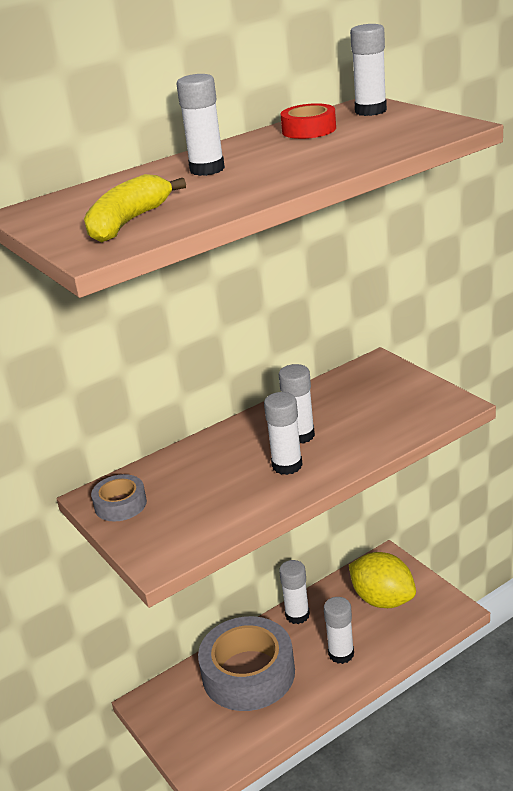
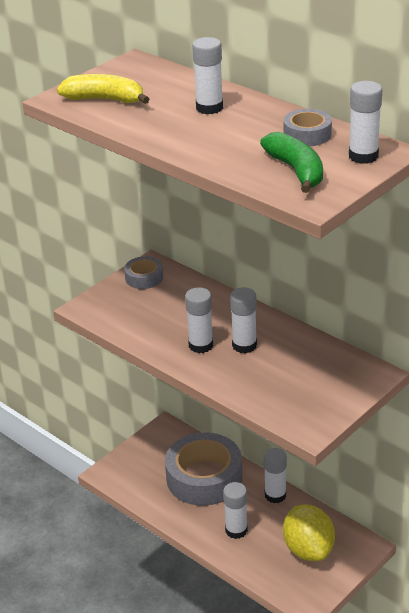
camera: 75 degrees right, 5 degrees up
red tape [280,103,336,139] -> grey tape [284,109,332,146]
yellow lemon [349,552,416,608] -> yellow lemon turned 45 degrees counterclockwise [283,504,335,561]
none -> green banana [260,132,323,193]

